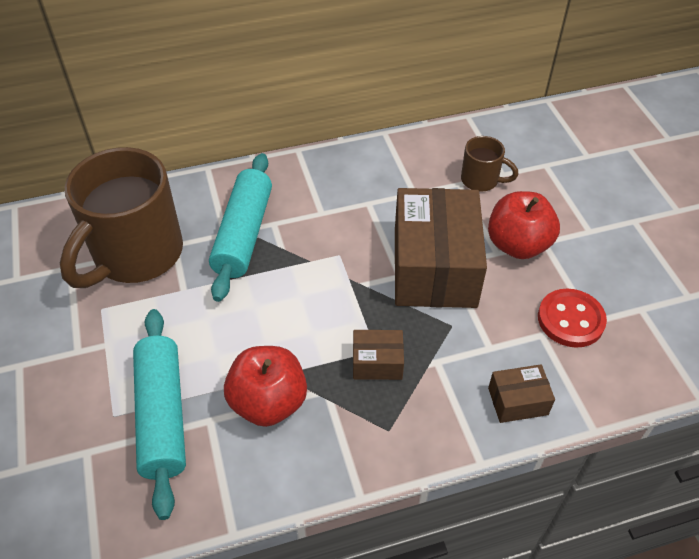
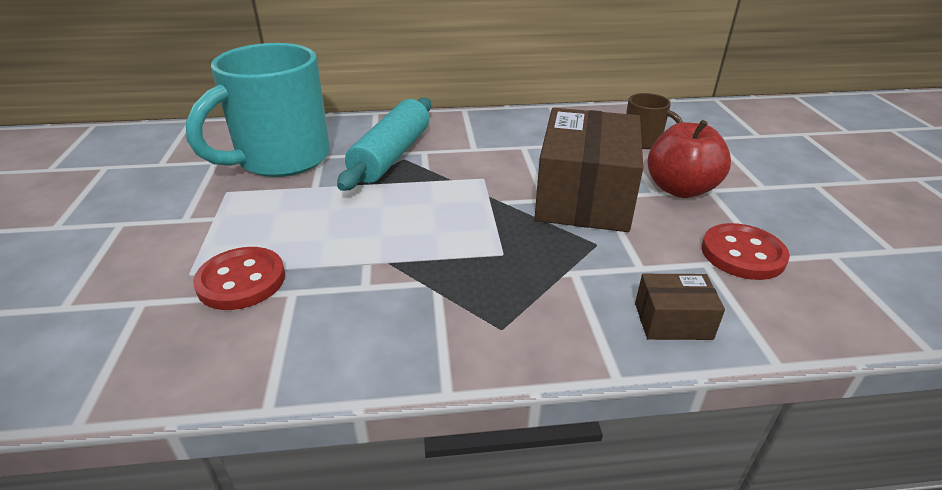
camera: 10 degrees right, 15 degrees down
brown mug [60,147,183,288] -> turquoise mug [186,43,330,177]
turquoise rolling pin [133,309,186,520] -> red button [193,247,285,310]
red apple [224,346,307,427] -> none
brown box [353,330,404,380] -> none

